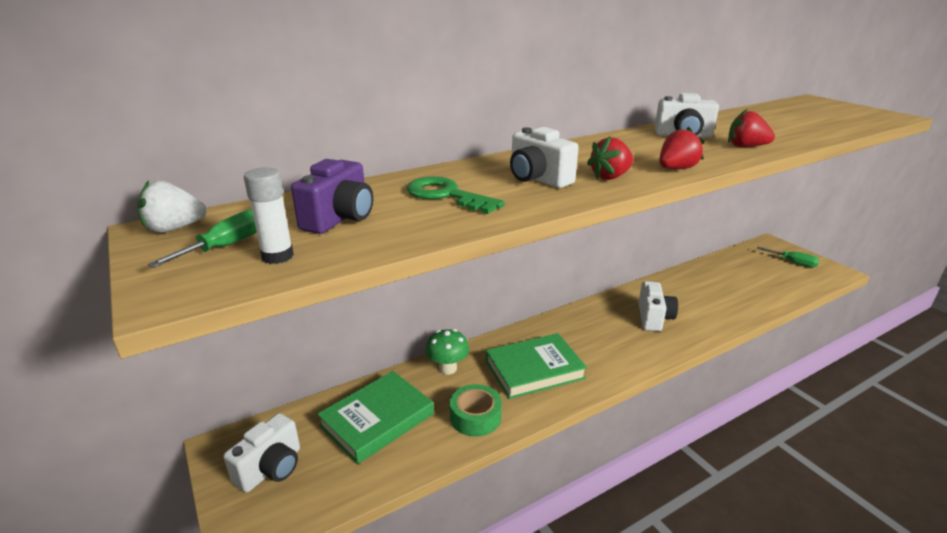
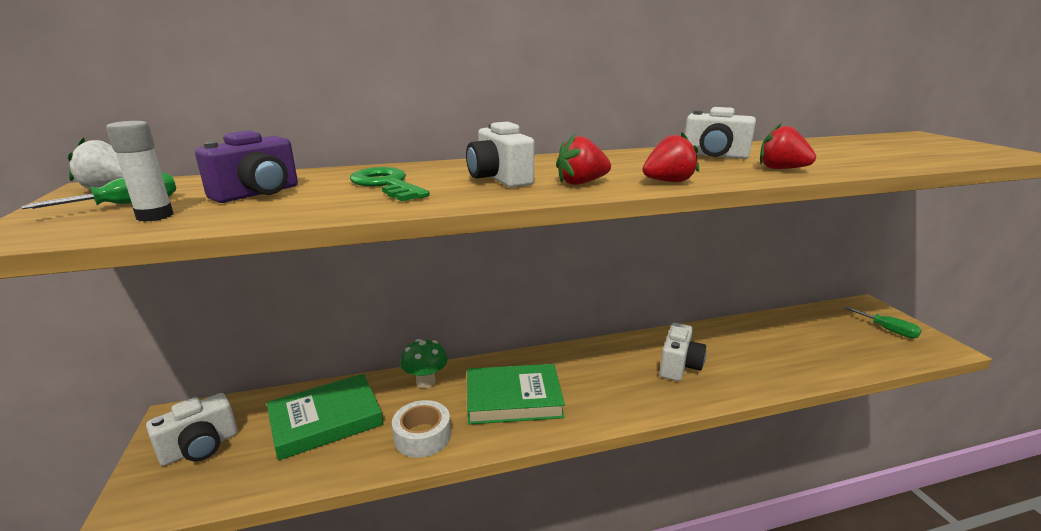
camera: 15 degrees right, 5 degrees down
green tape [450,384,502,437] -> white tape [392,400,451,458]

